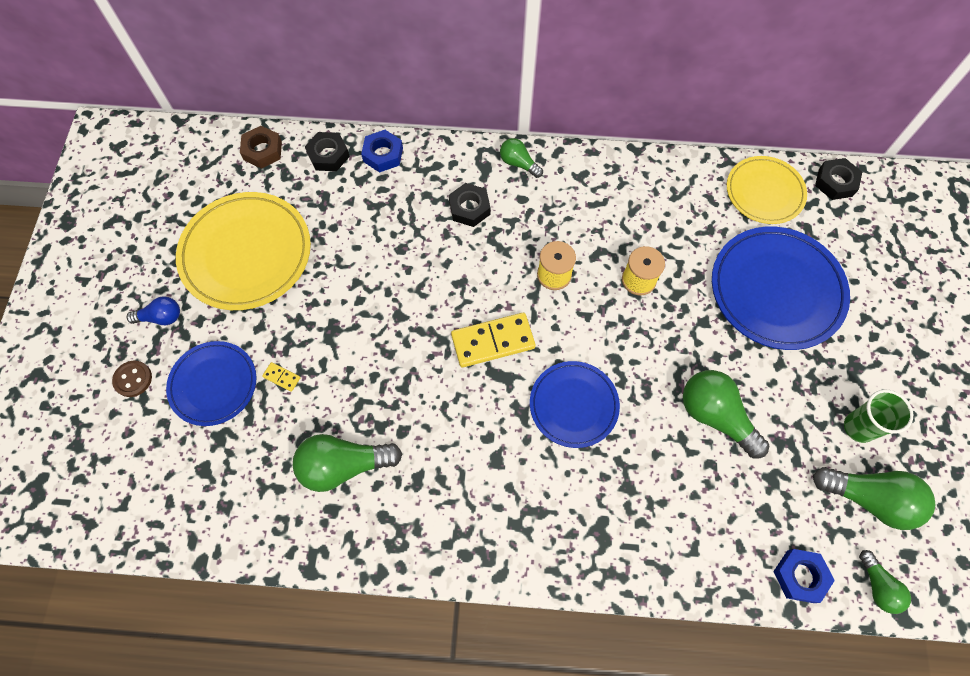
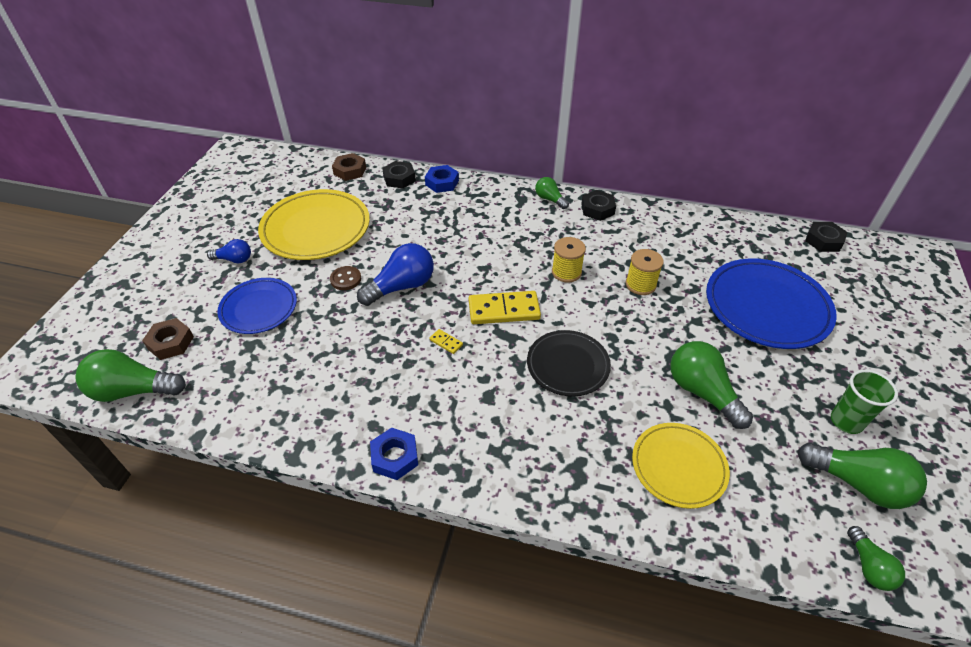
camera: 10 degrees right, 20 degrees down
brown button [112,361,152,397] -> brown button moved to [330,266,361,290]
yellow domino [262,362,300,392] -> yellow domino moved to [429,329,463,354]
green light bulb [293,434,402,492] -> green light bulb moved to [76,349,186,402]
black nut [449,183,490,227] -> black nut moved to [581,190,616,221]
blue plate [530,361,620,448] -> black plate [527,330,611,397]
yellow plate [727,156,807,224] -> yellow plate moved to [632,423,730,509]
blue nut [773,549,835,603] -> blue nut moved to [370,427,418,480]
none -> brown nut [142,318,194,360]
none -> blue light bulb [357,243,434,306]

